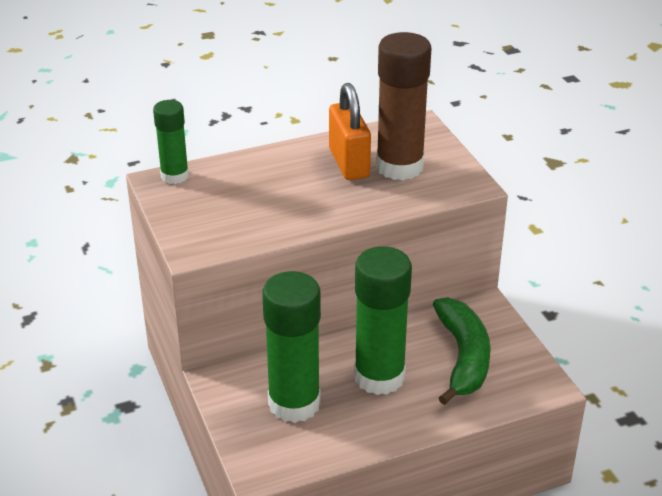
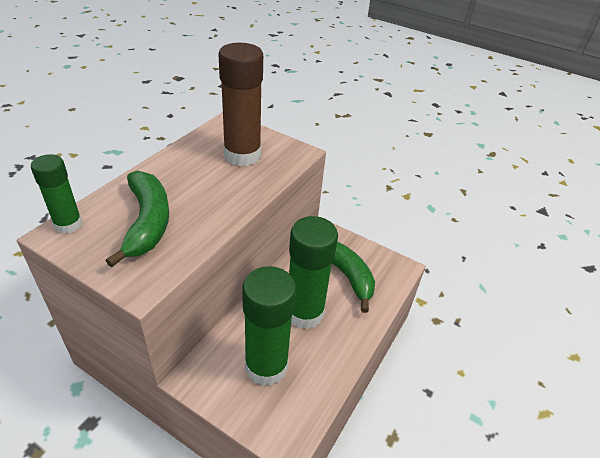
camera: 40 degrees left, 5 degrees up
orange padlock [329,83,371,180] -> none
none -> green banana [106,171,169,267]

